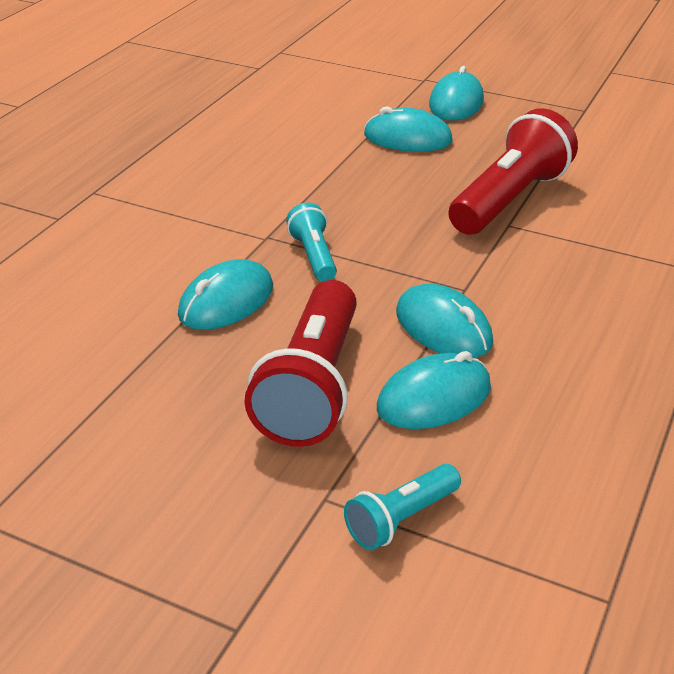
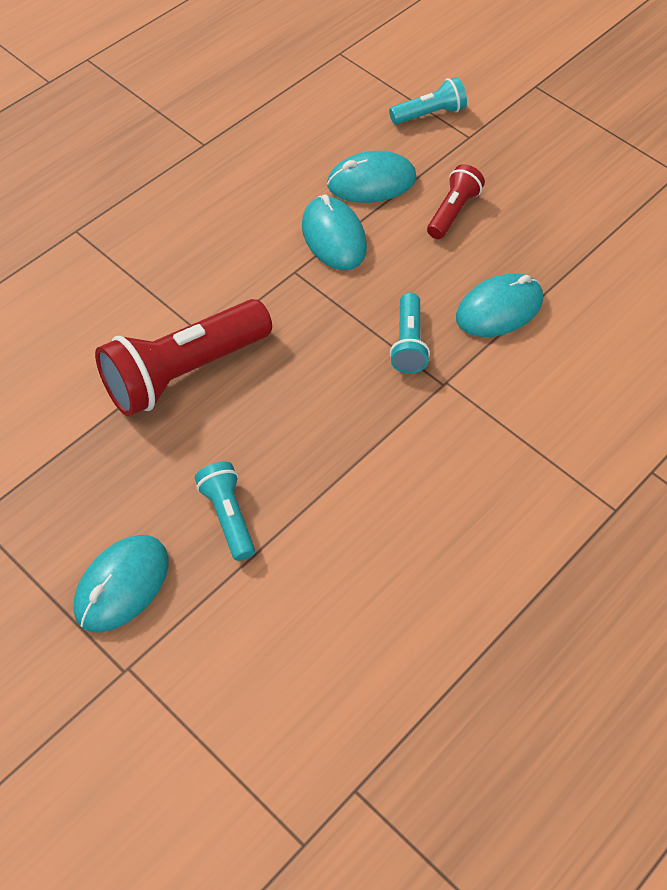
camera: 165 degrees left, 20 degrees up
red flashlight [245,280,357,447] -> red flashlight [427,164,485,239], size x0.52
turquoise mouse [364,106,453,152] -> turquoise flashlight [195,462,255,561]

